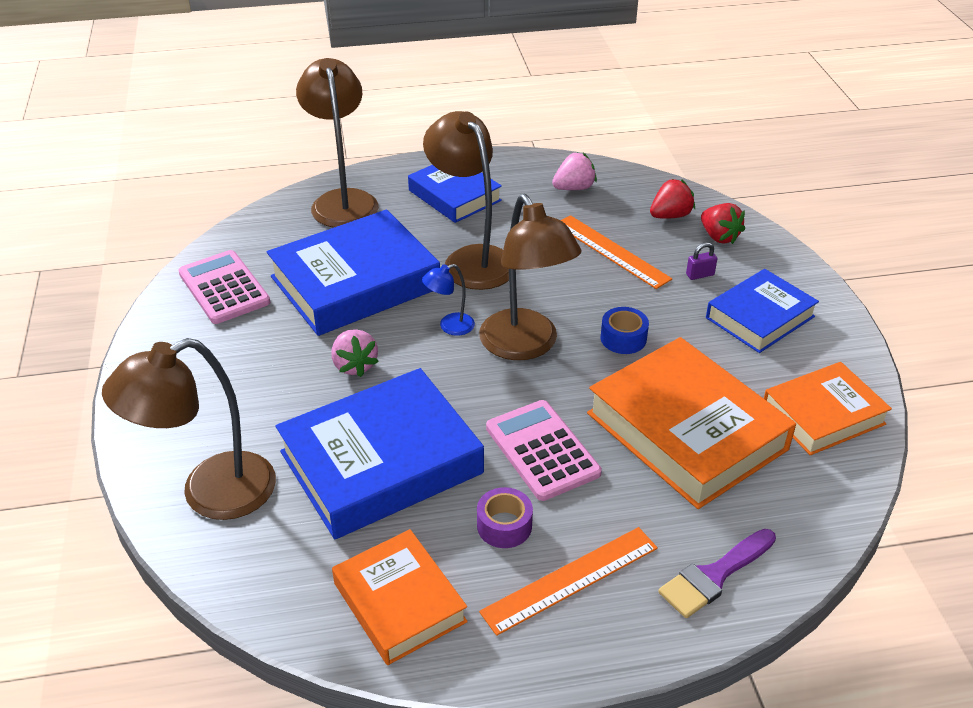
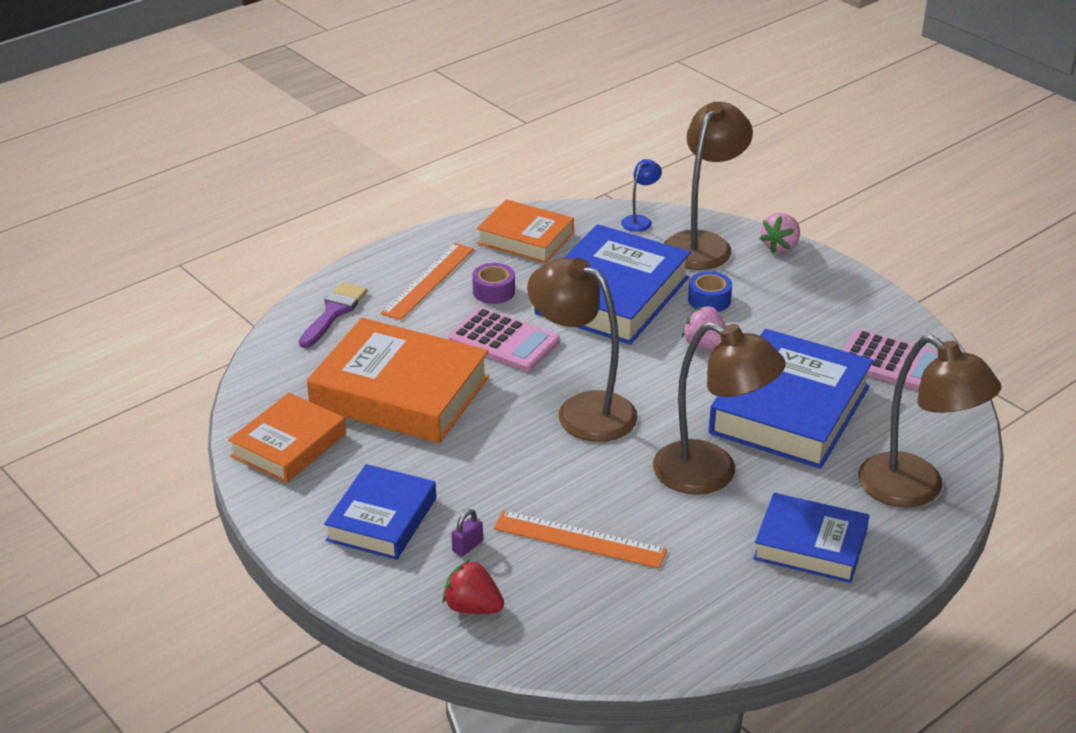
camera: 150 degrees right, 5 degrees down
blue lamp [422,264,475,336] -> blue lamp moved to [621,159,662,232]
pink strawberry [552,152,597,190] -> pink strawberry moved to [759,213,800,253]
blue tape [601,307,649,354] -> blue tape moved to [688,271,732,312]
red strawberry [650,179,695,219] -> none

